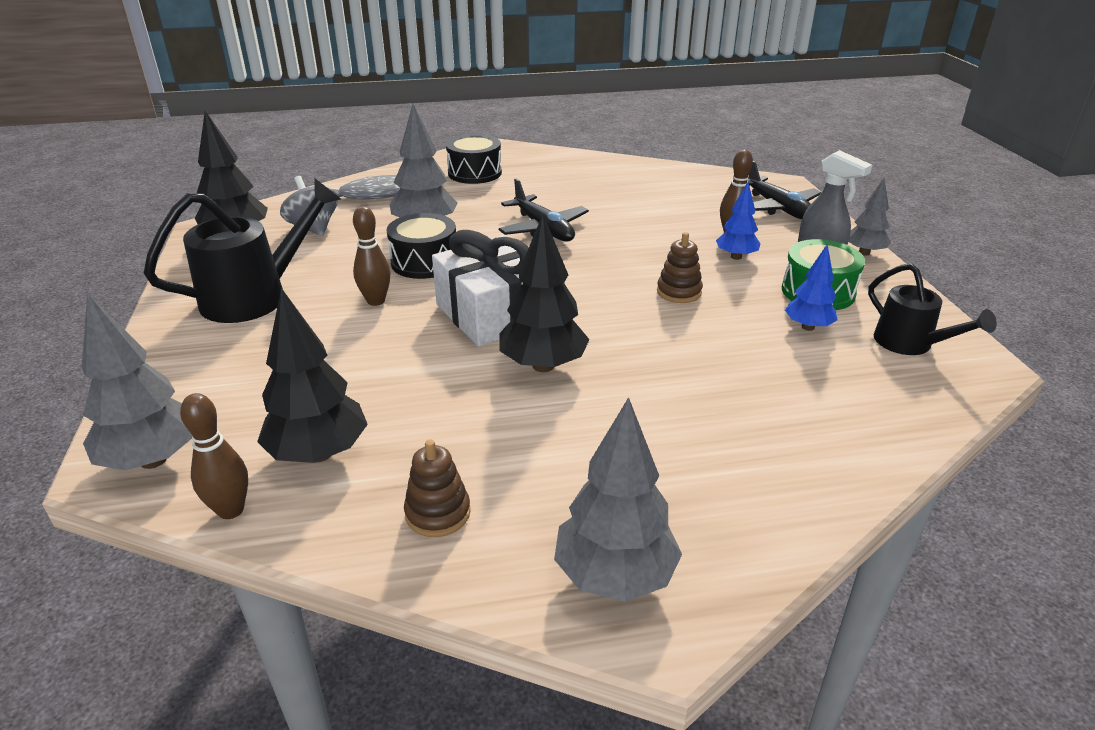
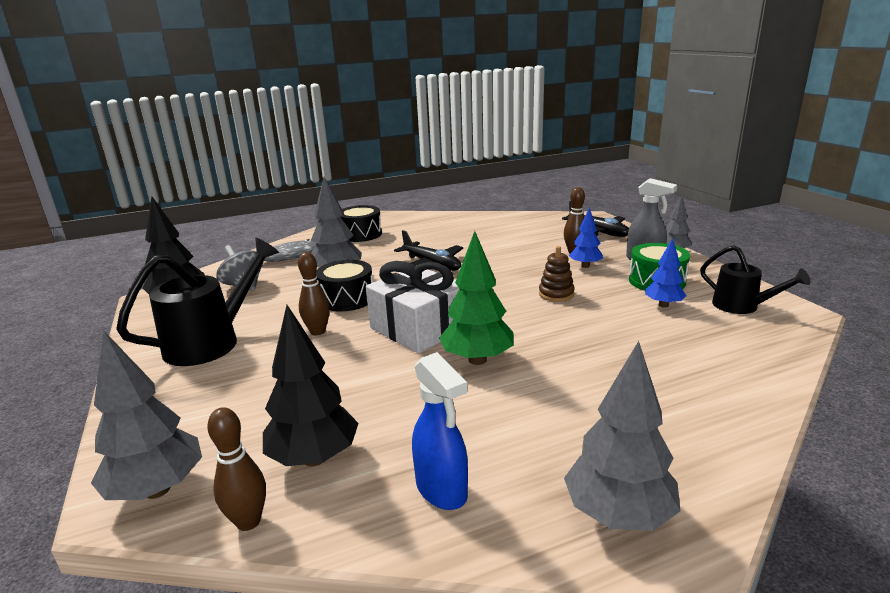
camera: 10 degrees left, 10 degrees down
brown stacking toy [404,439,471,537] -> blue spray bottle [412,352,468,510]
black tree [500,214,590,372] -> green tree [439,231,514,365]

